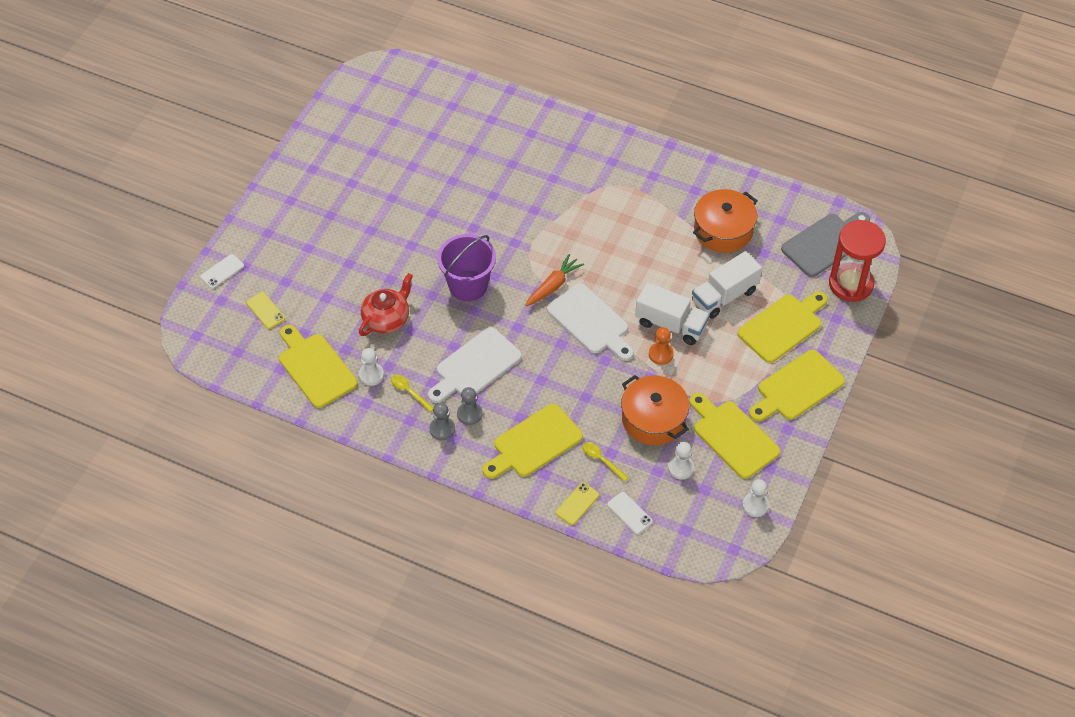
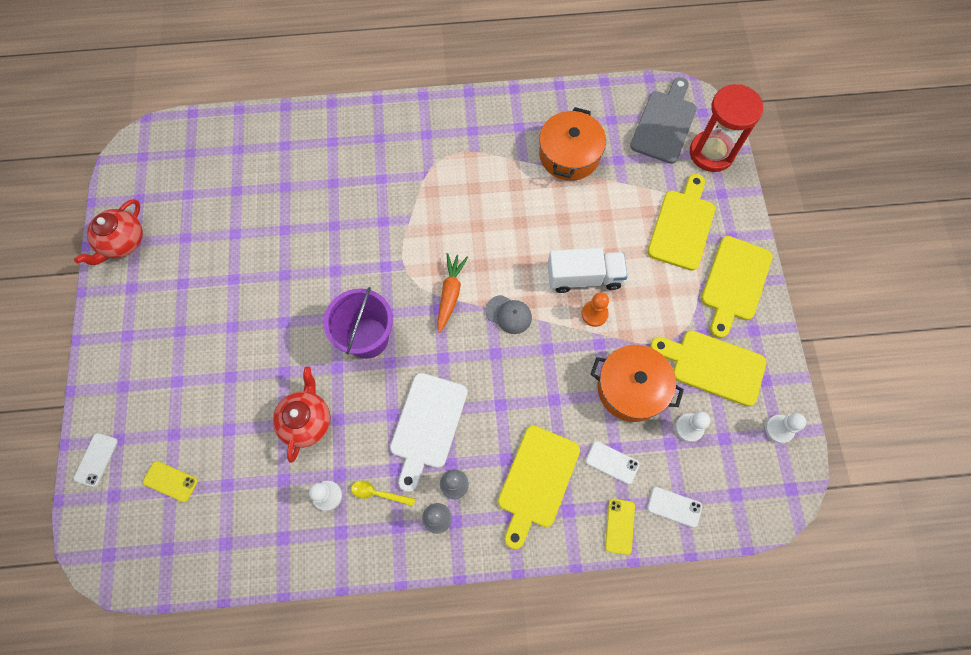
camera: 30 degrees left, 15 degrees up
yellow cutting board [279,325,358,408] -> none
white cutting board [547,283,634,361] -> grey cap [485,295,532,334]
yellow spoon [582,442,629,482] -> white phone [586,441,640,484]
white truck [692,251,762,319] -> none
none -> red teapot [74,199,143,265]

